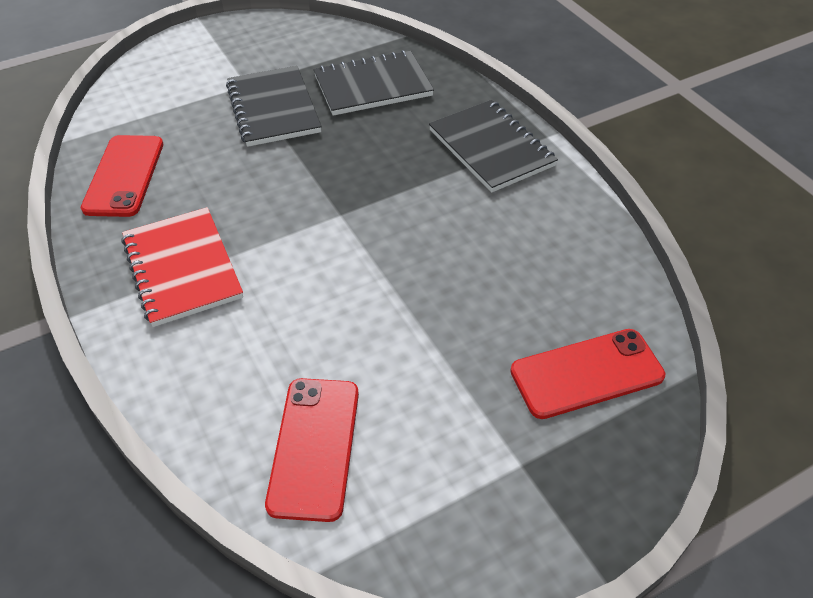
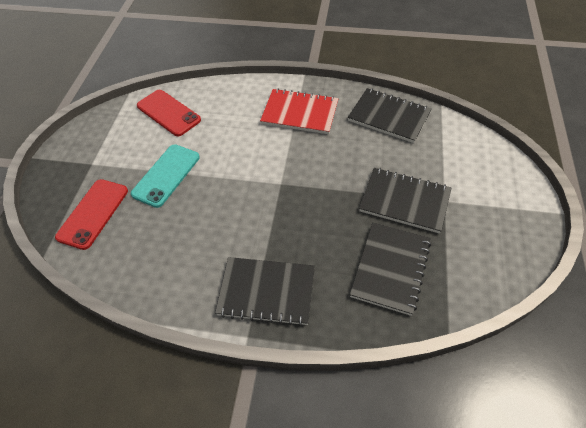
camera: 130 degrees right, 5 degrees up
red phone [81,135,163,217] -> black notebook [348,88,432,143]
none -> turquoise phone [131,144,200,208]

